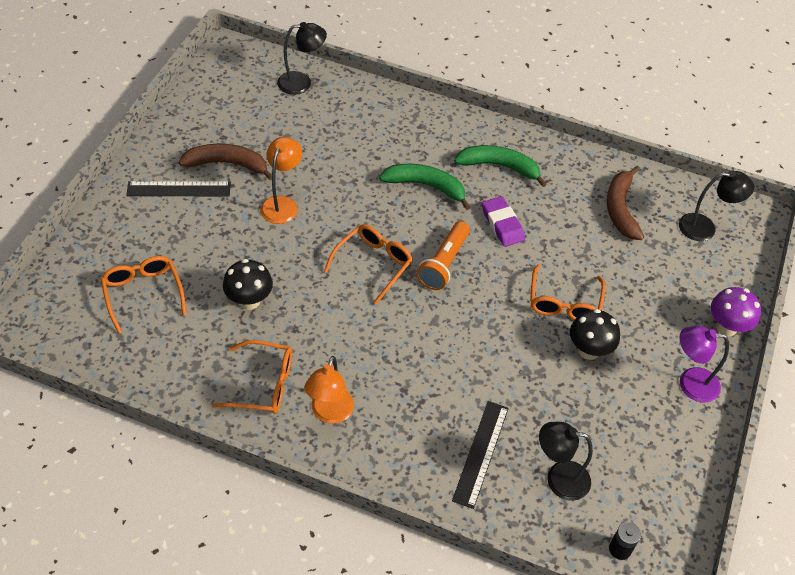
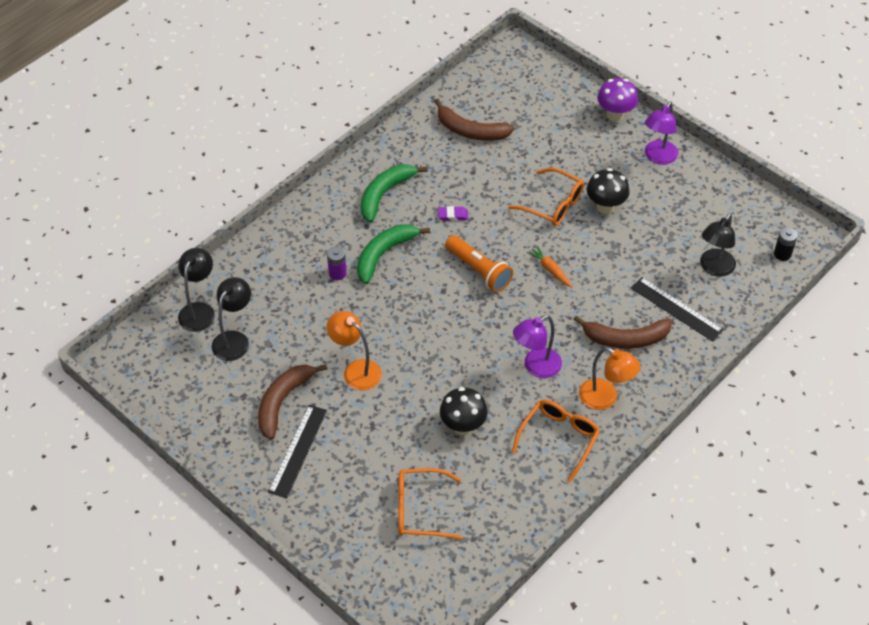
camera: 65 degrees left, 0 degrees up
orange glasses [324,224,413,304] -> none
purple eraser [482,196,525,247] -> purple eraser [438,206,469,221], size x0.60
black lamp [679,171,754,241] -> black lamp moved to [212,277,251,361]
none -> purple battery [327,246,347,280]
none -> purple lamp [513,315,562,378]
none -> orange carrot [527,246,573,287]
none -> brown banana [573,315,672,349]

